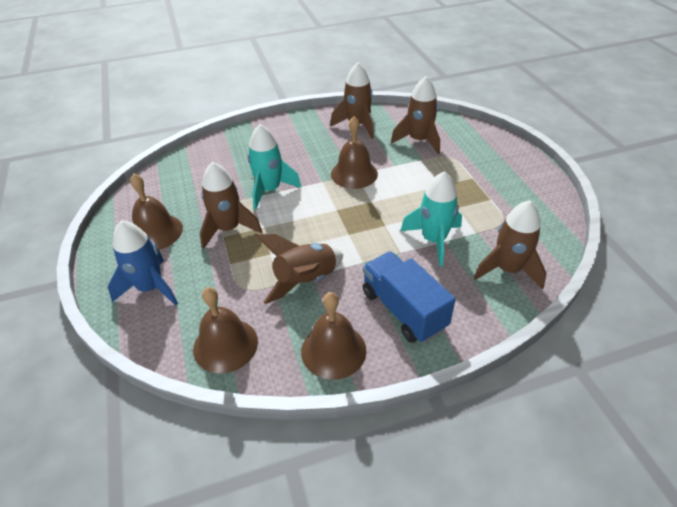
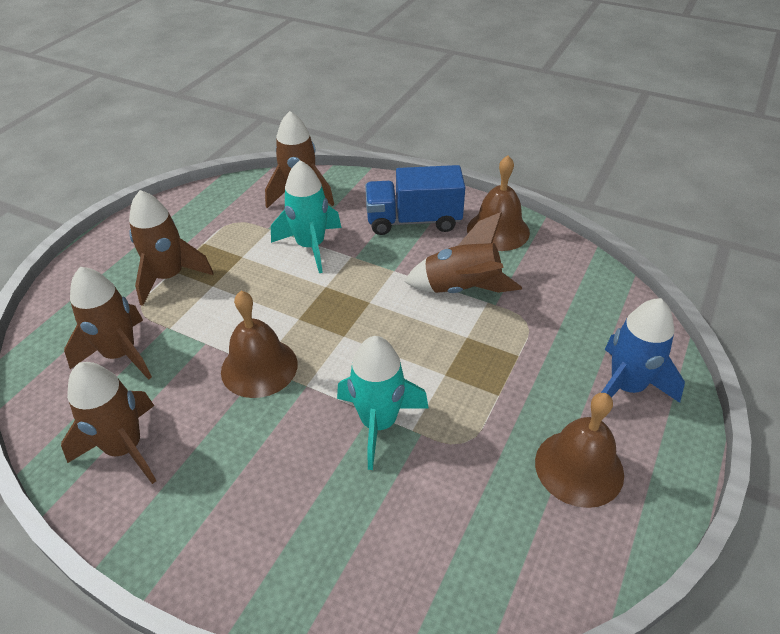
camera: 135 degrees left, 0 degrees up
brown bell [193,287,258,374] -> none
brown rocket [200,162,262,249] -> brown rocket moved to [129,190,213,306]
blue truck [362,251,456,343] -> blue truck turned 75 degrees clockwise [365,165,465,235]

